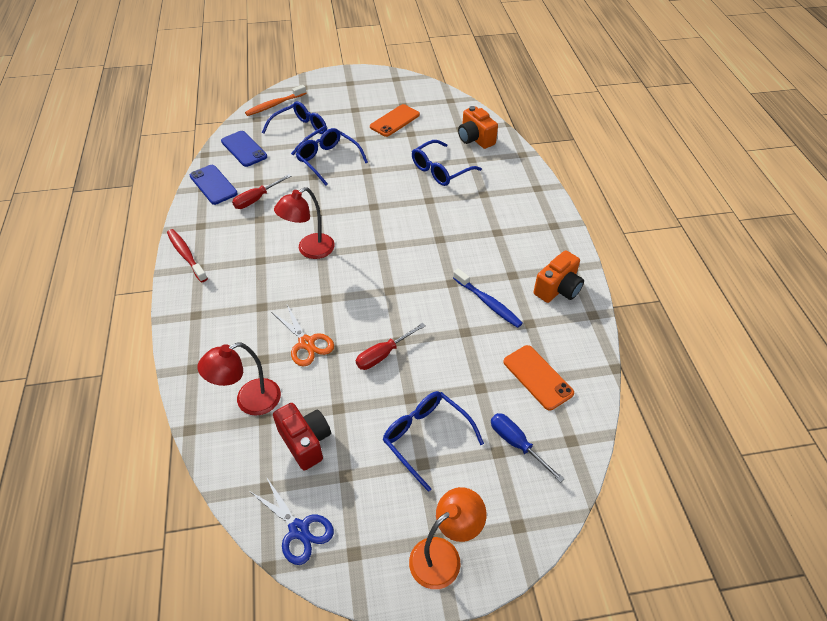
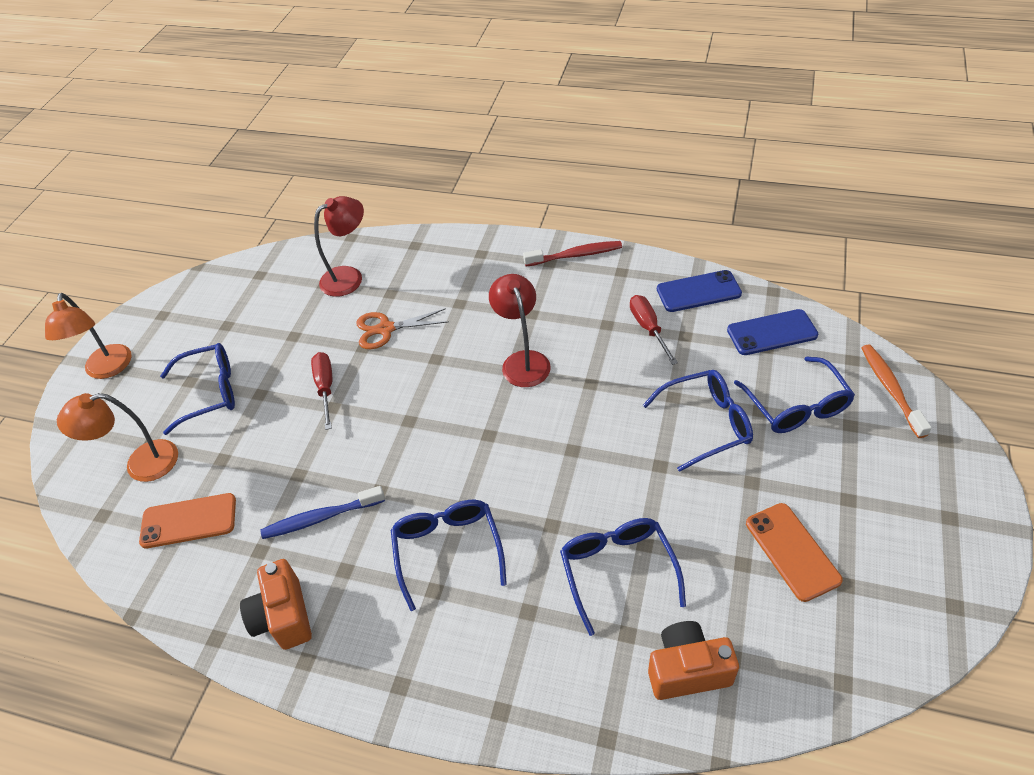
camera: 120 degrees right, 0 degrees up
red lamp [198,342,281,416] -> red lamp turned 60 degrees clockwise [314,196,364,297]
blue scissors [249,478,334,565] -> none
red camera [273,403,331,471] -> none
blue screwdriver [491,413,564,483] -> orange lamp [57,393,178,482]
none -> blue glasses [391,500,507,611]

